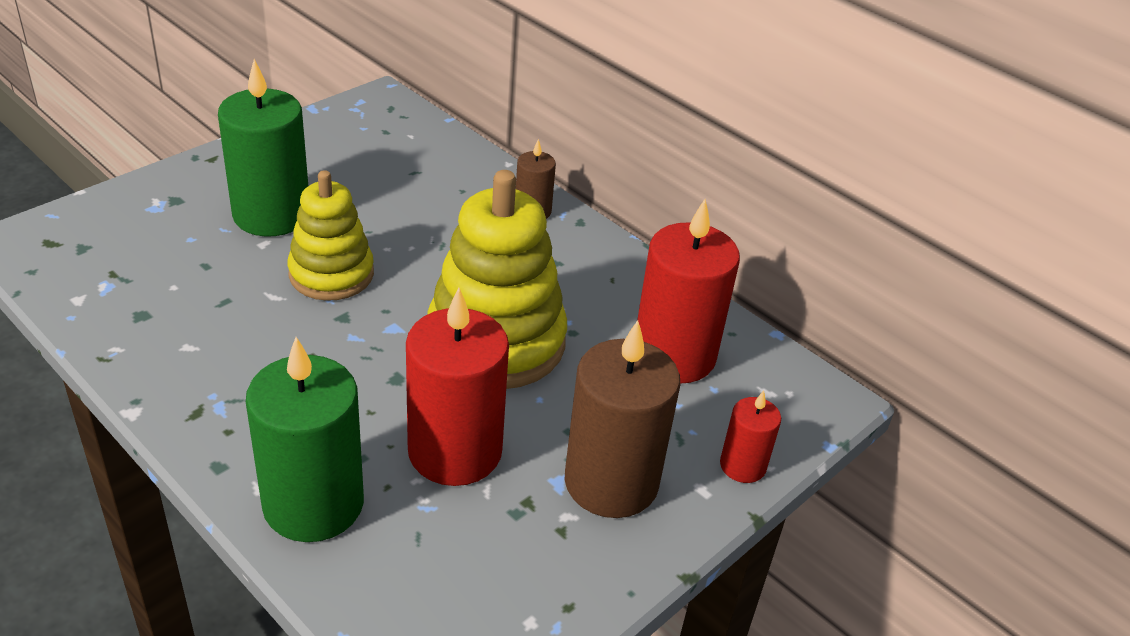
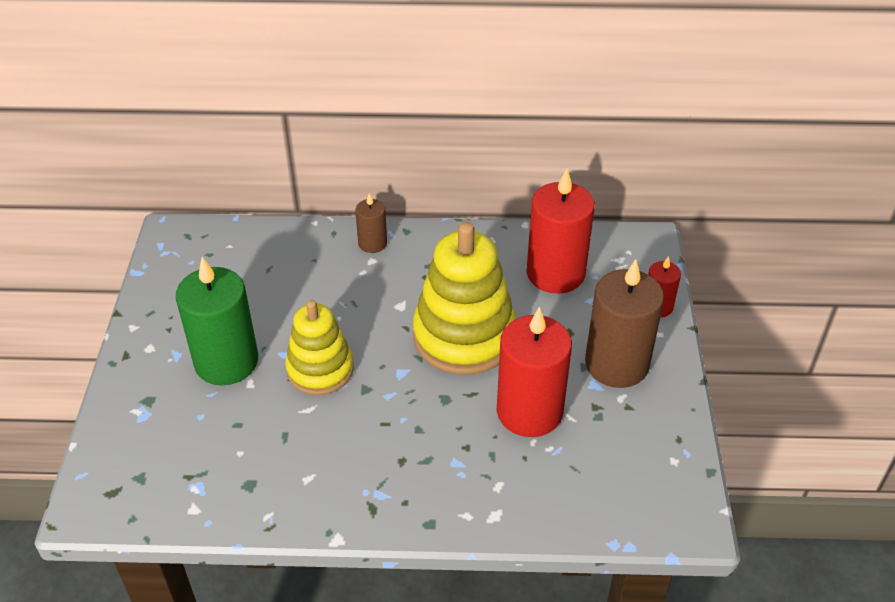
camera: 40 degrees left, 5 degrees up
green candle [246,337,364,542] -> none

